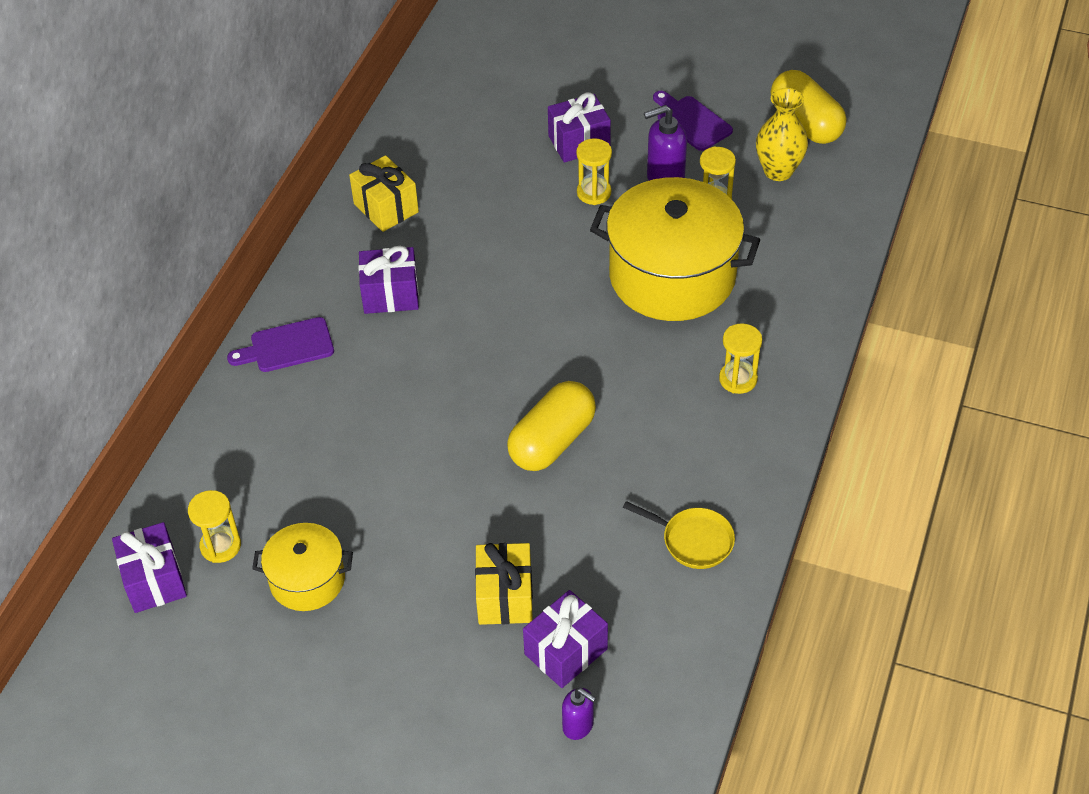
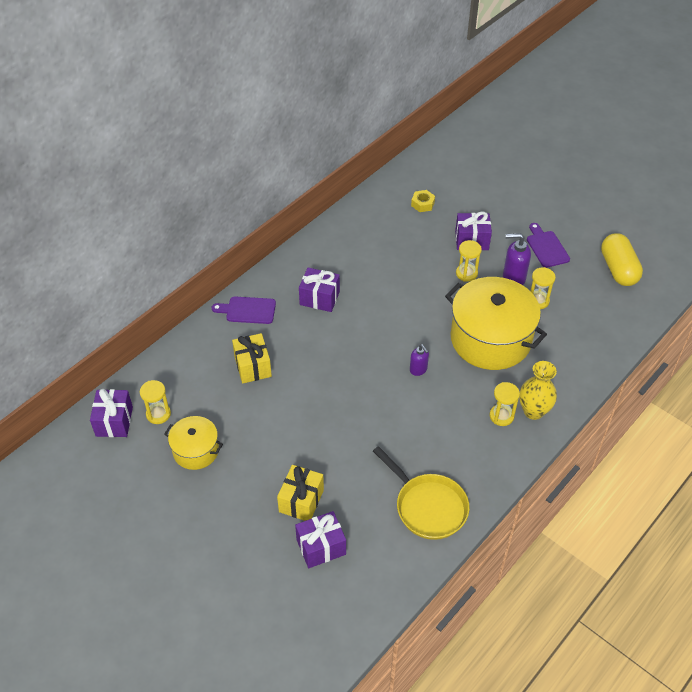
camera: 20 degrees right, 0 degrees up
yellow gift [349,155,419,232] -> yellow gift moved to [232,333,272,384]
yellow capsule [507,381,596,471] -> none
purple soap dispenser [562,688,596,740] -> purple soap dispenser moved to [410,344,429,376]
yellow pan [623,501,735,569] -> yellow pan [373,446,469,540], size x1.59
yellow vase [756,88,808,181] -> yellow vase moved to [519,361,557,420]
none -> yellow nut [411,190,435,212]

